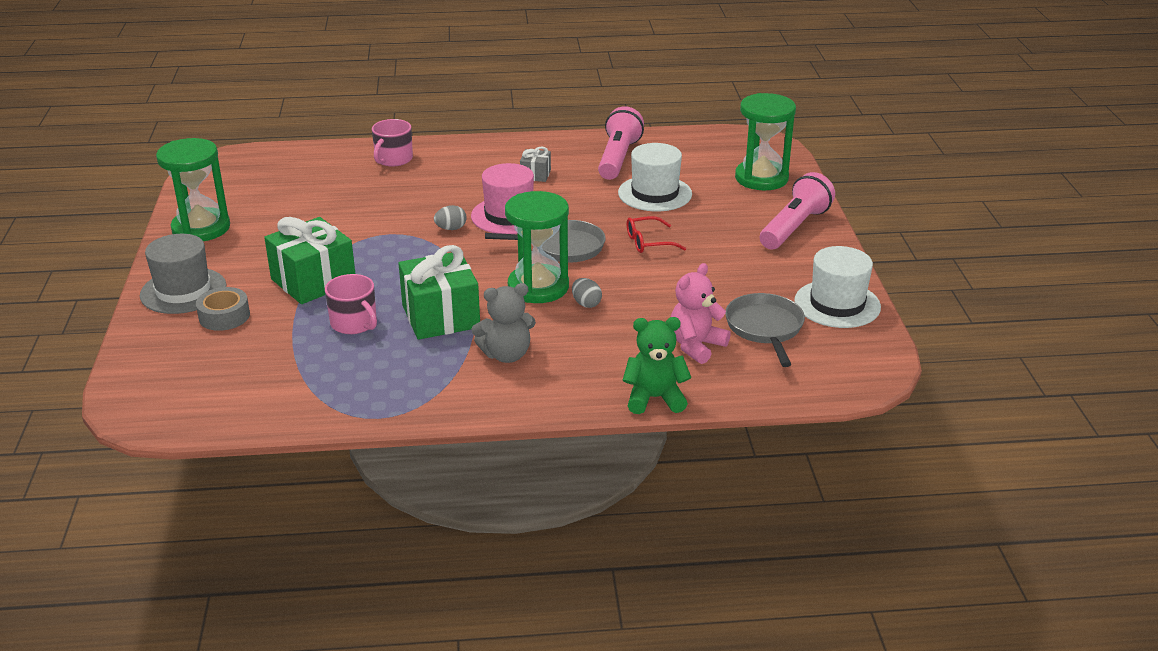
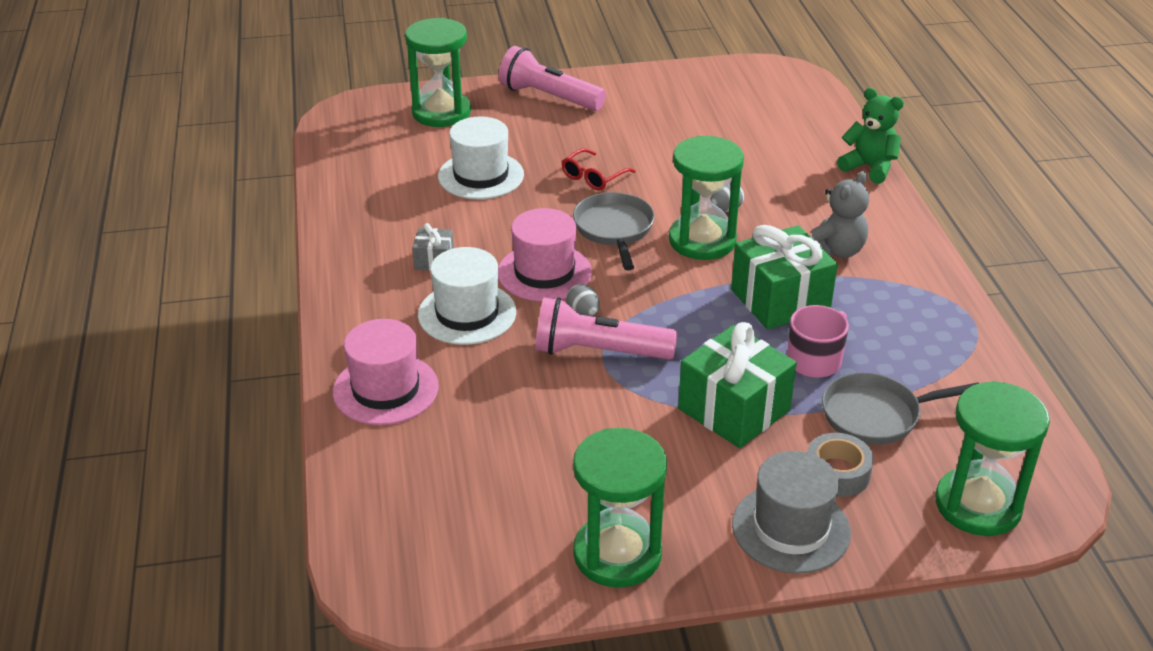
camera: 95 degrees left, 5 degrees up
pink mug [372,119,413,167] -> pink hat [333,319,439,425]
grey teddy bear [472,283,536,363] -> grey teddy bear turned 60 degrees clockwise [810,171,869,258]
pink flashlight [598,106,644,180] -> pink flashlight moved to [535,297,677,360]
green teddy bear [622,317,692,414] -> green teddy bear turned 135 degrees clockwise [837,88,904,184]
red glasses [627,216,686,253] -> red glasses turned 60 degrees clockwise [561,148,636,190]
pink teddy bear [671,263,731,364] -> none
grey pan [725,293,805,367] -> grey pan moved to [822,373,979,445]
white hat [794,246,881,328] -> white hat moved to [418,247,516,345]
none -> green hourglass [935,381,1050,536]

